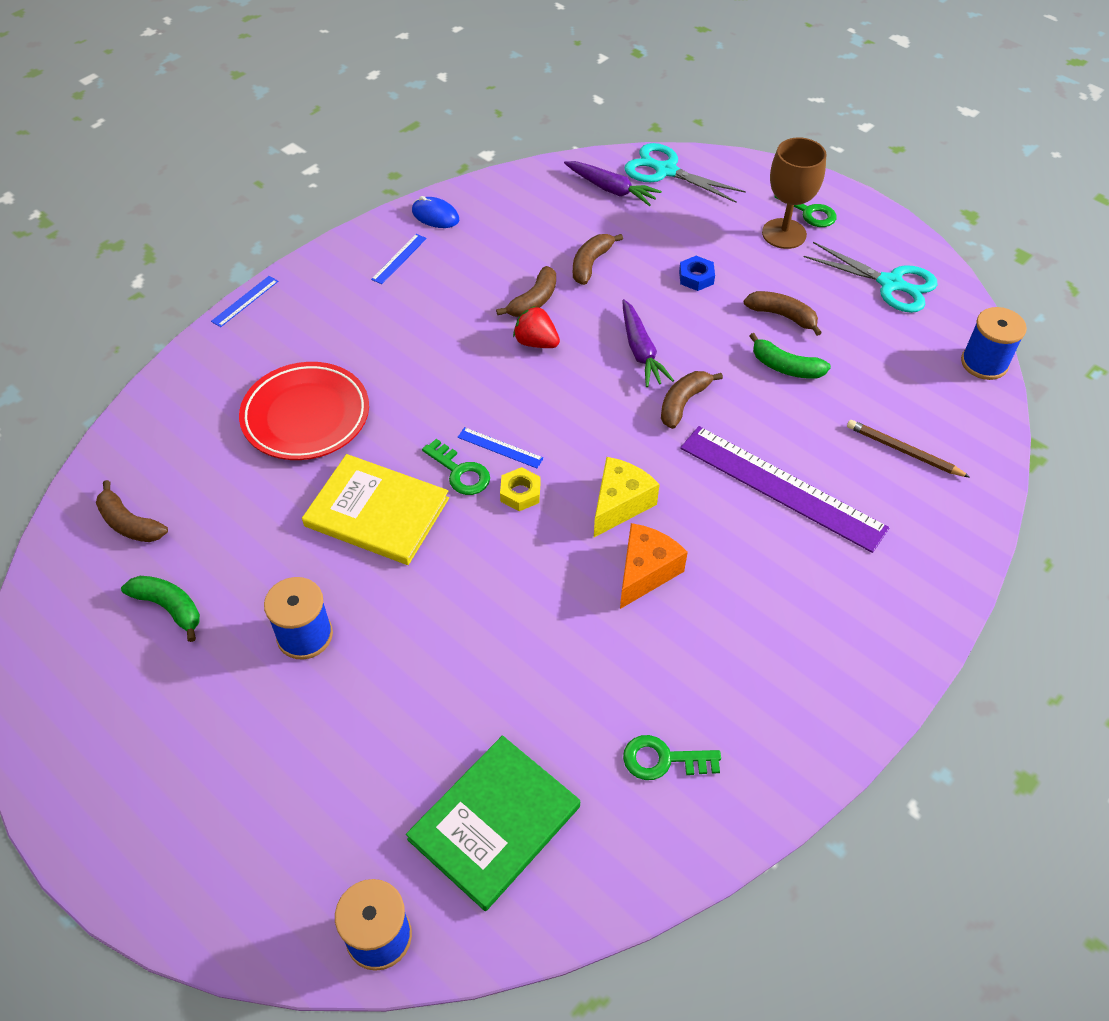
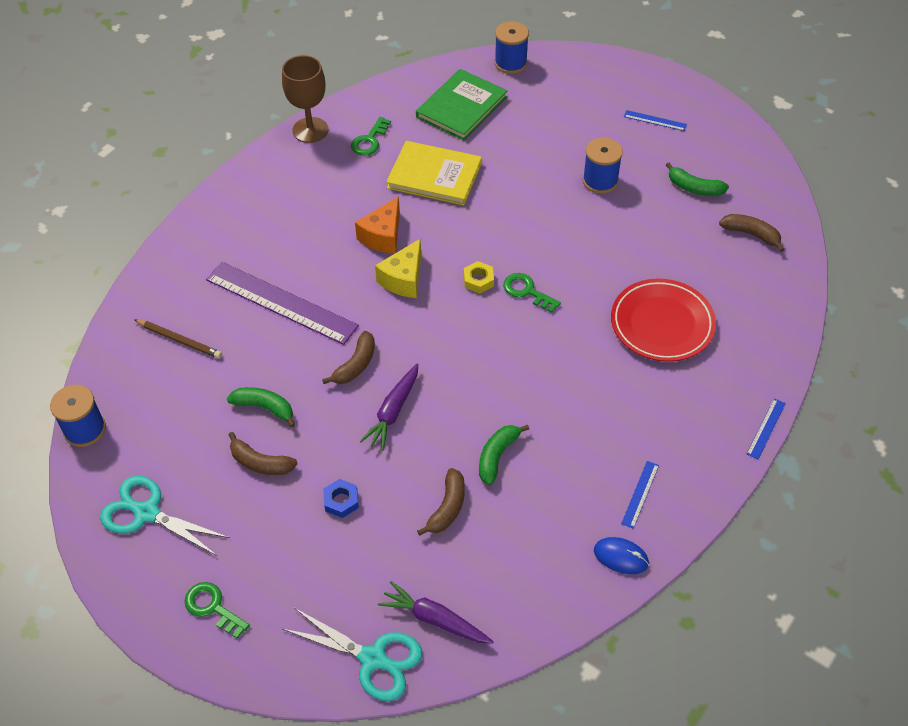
camera: 175 degrees right, 0 degrees up
yellow book [302,454,449,565] -> yellow book moved to [386,141,482,205]
blue ruler [458,427,544,468] -> blue ruler moved to [624,110,687,131]
brown banana [496,266,556,317] -> green banana [479,424,529,485]
red strawberry [513,306,560,348] -> none
purple carrot [622,299,674,387] -> purple carrot turned 135 degrees counterclockwise [359,364,418,451]
green key [623,735,721,780] -> green key turned 120 degrees clockwise [351,117,391,156]
brown goblet [762,137,827,249] -> brown goblet moved to [282,55,328,143]

